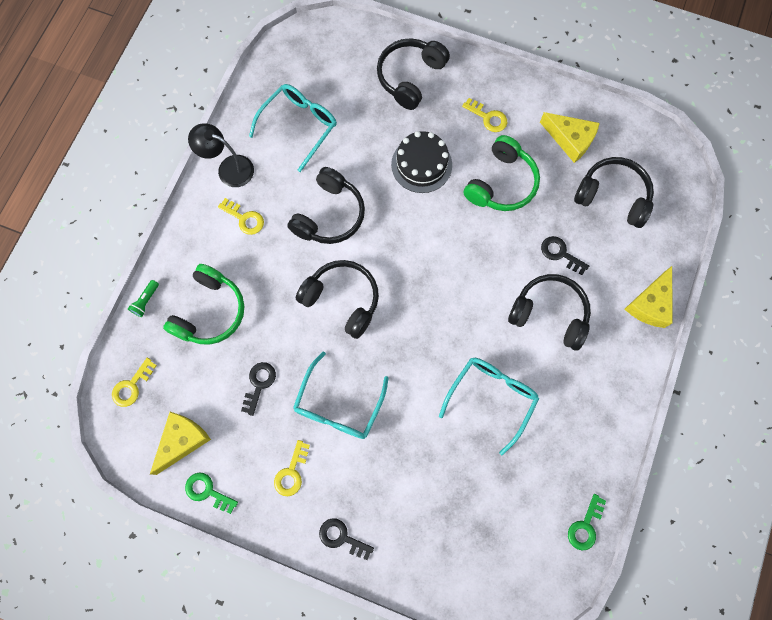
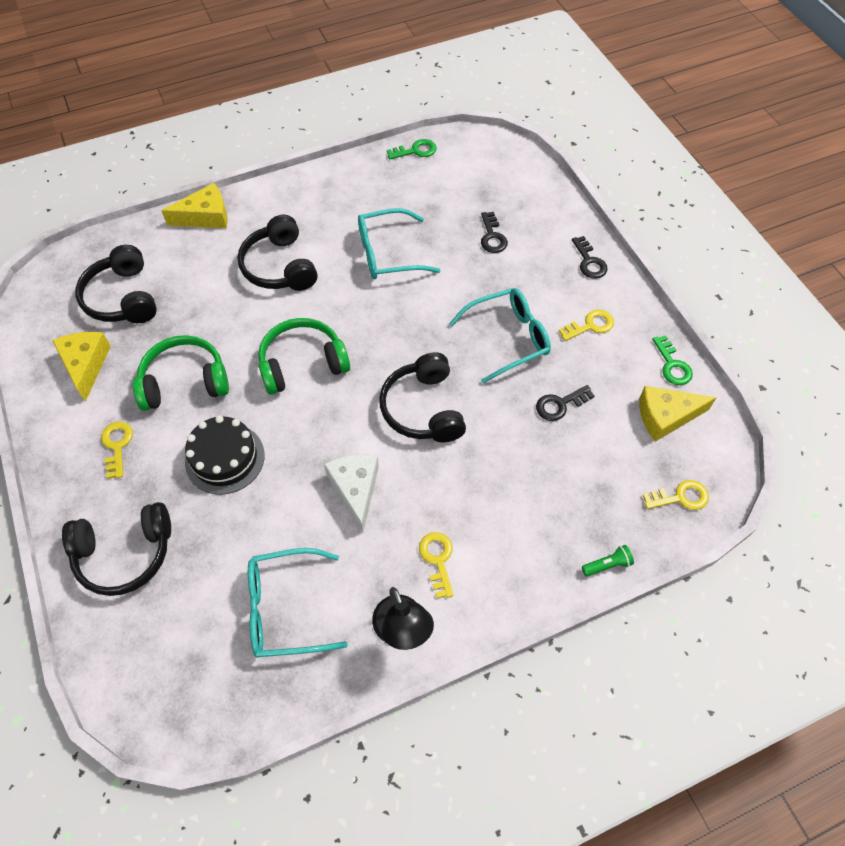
camera: 135 degrees left, 15 degrees down
green headphones [163,264,244,345] -> green headphones moved to [258,318,350,395]
black headphones [288,167,365,244] -> white cheese [324,454,379,532]
black key [541,236,589,275] -> black key moved to [481,212,508,253]

